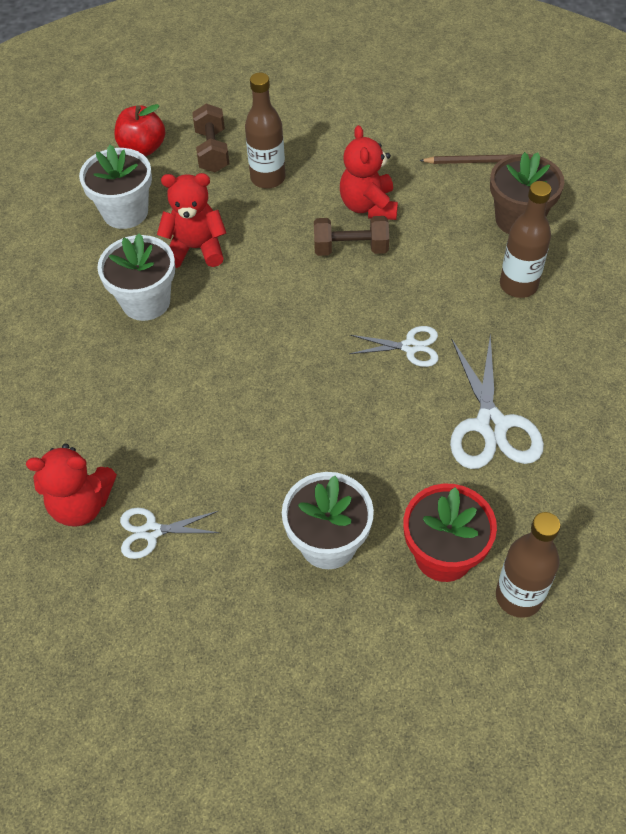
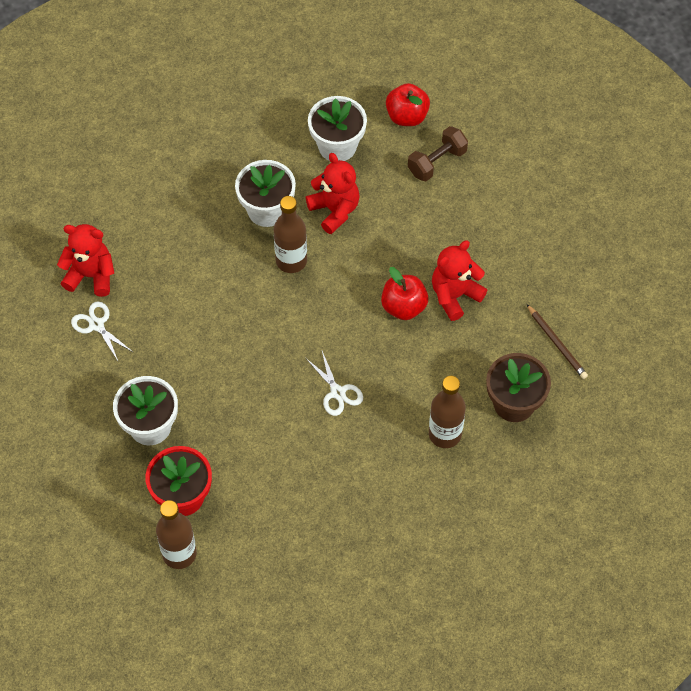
camera: 55 degrees right, 5 degrees up
red teddy bear [26,444,117,527] -> red teddy bear turned 135 degrees clockwise [57,224,114,297]
brown bottle [245,73,285,189] -> brown bottle moved to [274,196,307,273]
brown dumbbell [314,216,389,256] -> red apple [381,267,428,320]
white scissors [450,334,544,469] -> none

